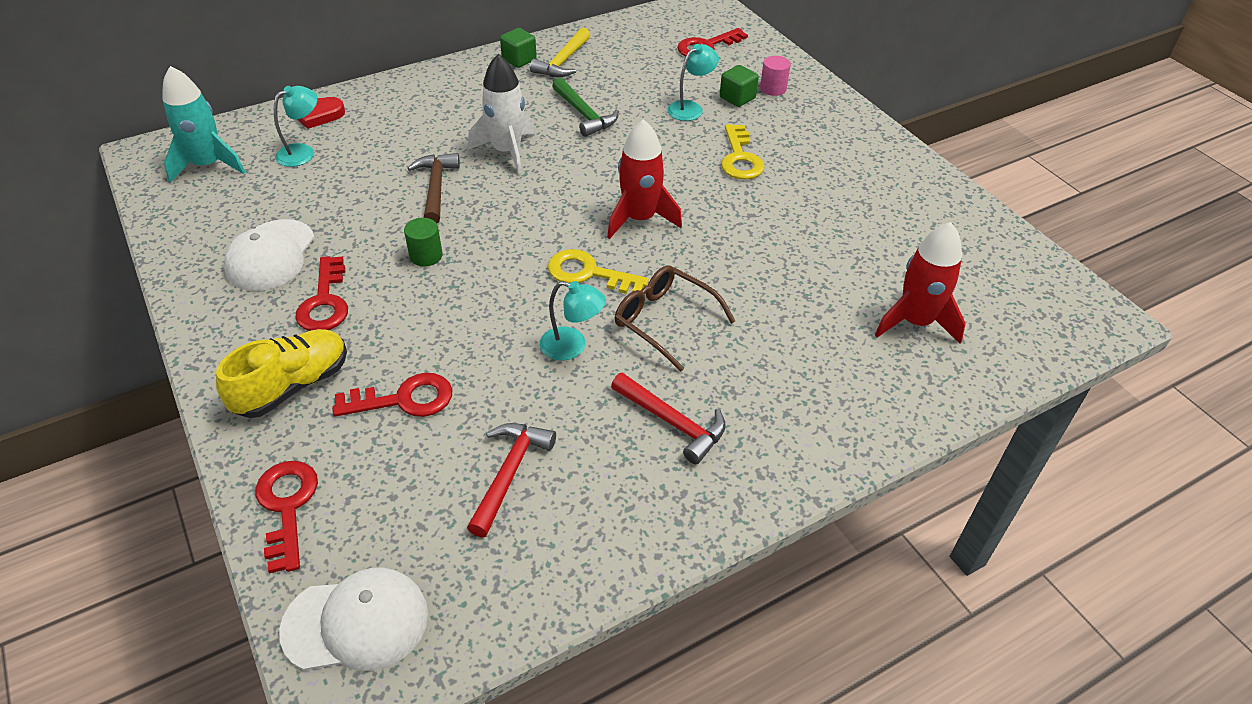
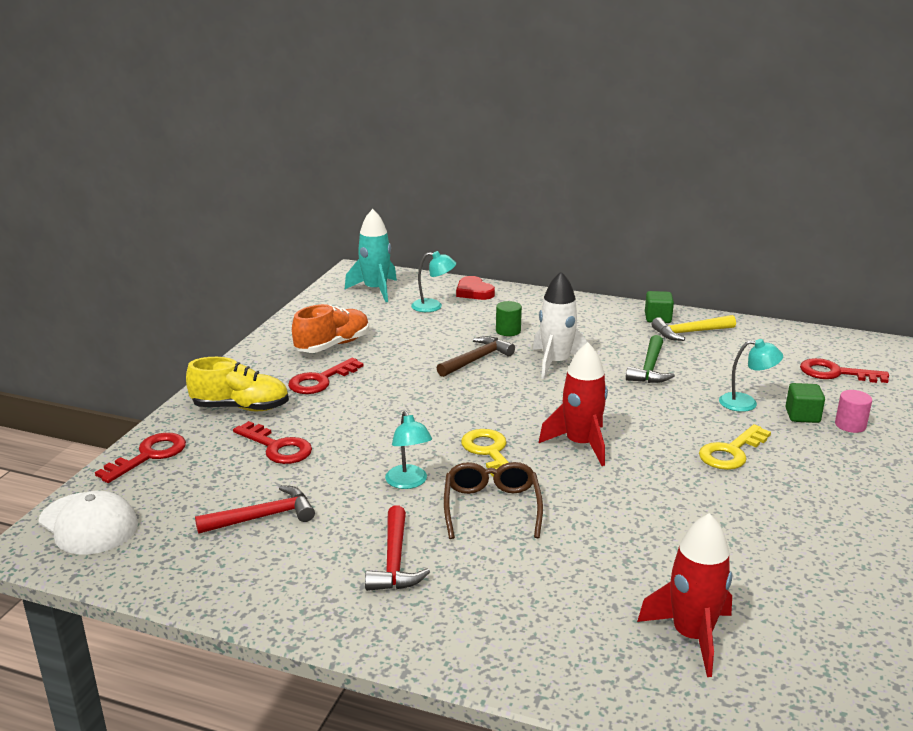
camera: 50 degrees right, 20 degrees down
white cap [224,219,315,291] -> orange shoe [292,304,369,353]
green cylinder [404,218,443,266] -> green cylinder moved to [496,301,522,336]

